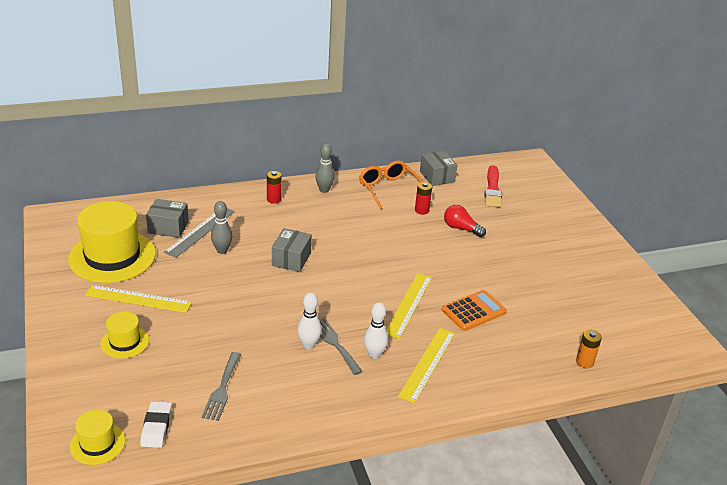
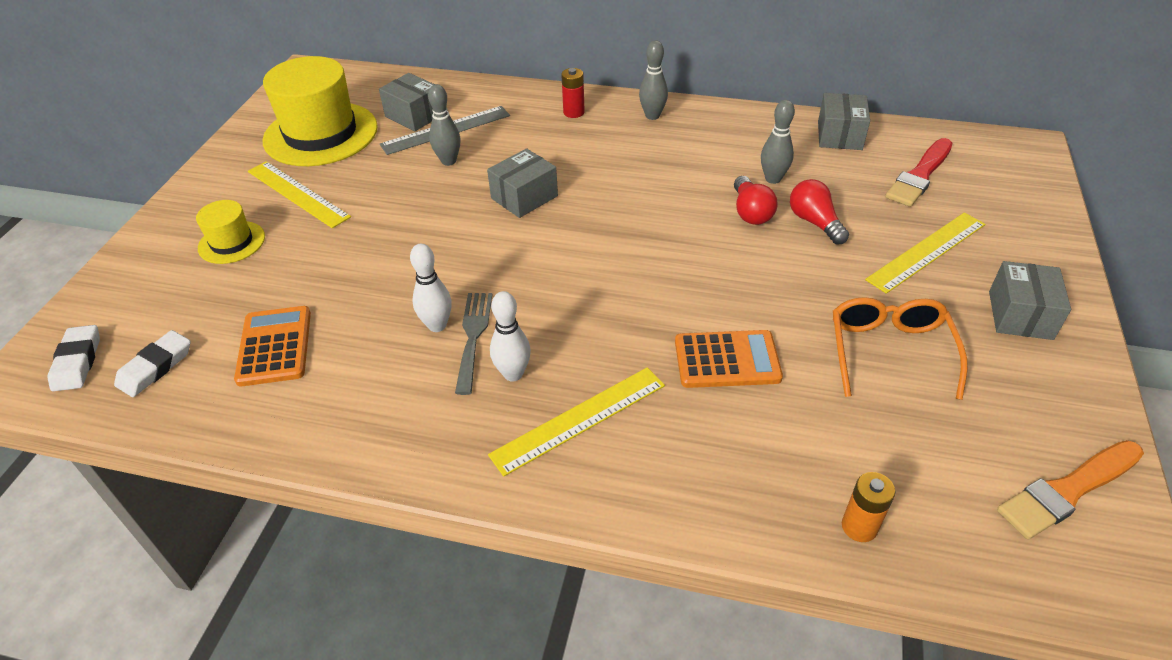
camera: 35 degrees right, 10 degrees up
yellow hat [70,410,125,465] -> white eraser [48,325,100,391]
grey fork [201,352,241,421] -> orange calculator [234,306,311,386]
orange glasses [359,160,422,209] -> orange glasses moved to [833,297,968,400]
yellow ruler [386,273,432,339] -> yellow ruler moved to [865,212,985,294]
red battery [415,182,432,215] -> grey bowling pin [761,100,795,184]
none -> red light bulb [734,176,777,225]
none -> grey box [989,261,1071,340]
none -> orange brush [997,440,1144,540]

